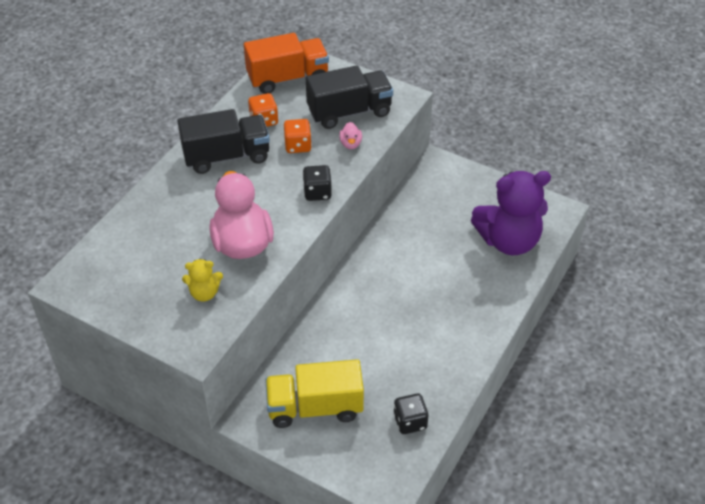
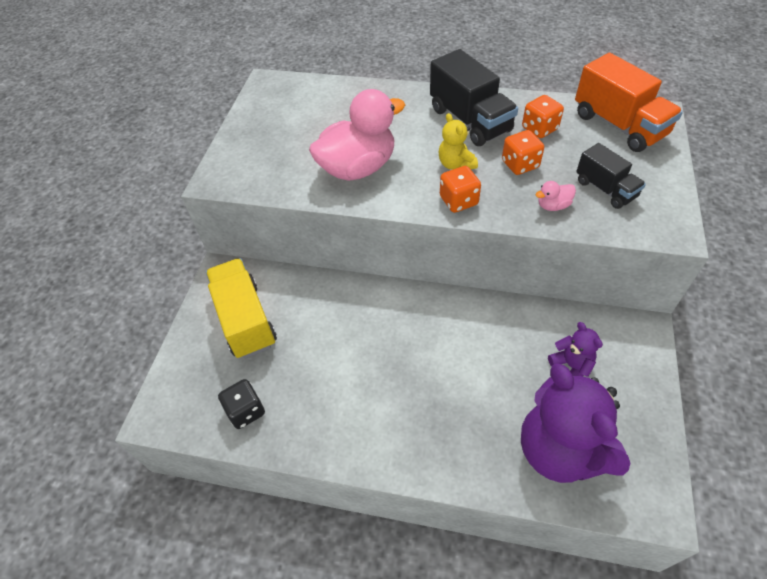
camera: 75 degrees right, 5 degrees up
yellow teddy bear [182,259,223,301] -> yellow teddy bear moved to [439,113,478,170]
black dice [303,165,332,201] -> orange dice [440,166,481,213]
black truck [306,65,393,129] -> black truck [576,143,646,209], size x0.60
none -> purple teddy bear [548,322,603,377]

